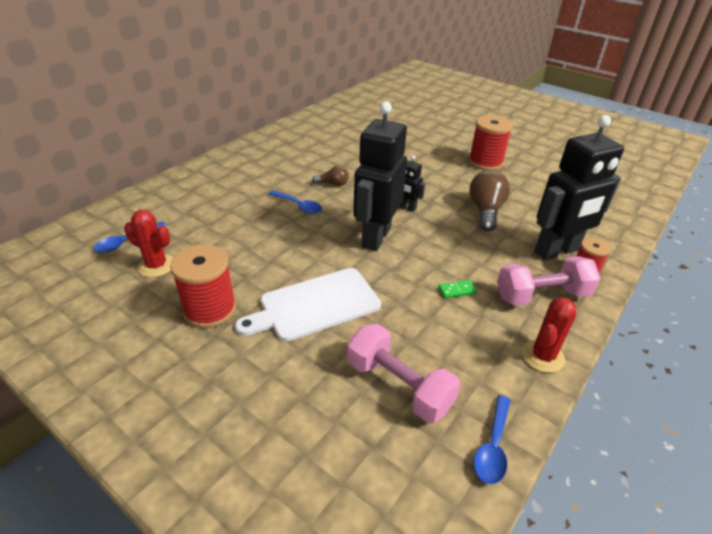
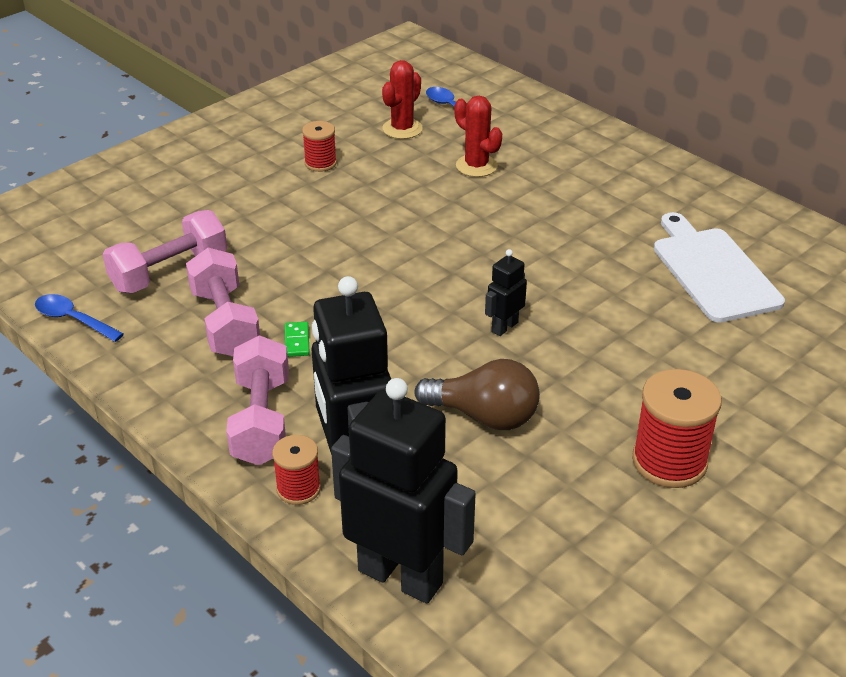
camera: 100 degrees right, 0 degrees up
red spool [170,244,236,328] -> red spool [302,121,337,172], size x0.58
white cutting board [235,268,381,342] -> white cutting board moved to [654,212,785,323]
blue spoon [268,190,322,214] -> none
brown light bulb [312,165,349,186] -> none
black robot [353,101,407,251] -> black robot moved to [331,378,476,603]
red cactus [522,297,576,373] -> red cactus moved to [454,96,502,177]
none -> pink dumbbell [186,248,260,356]

